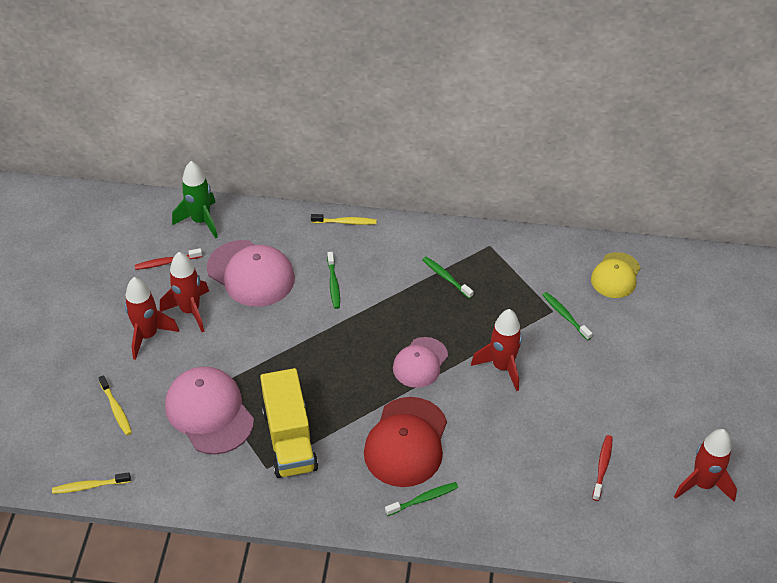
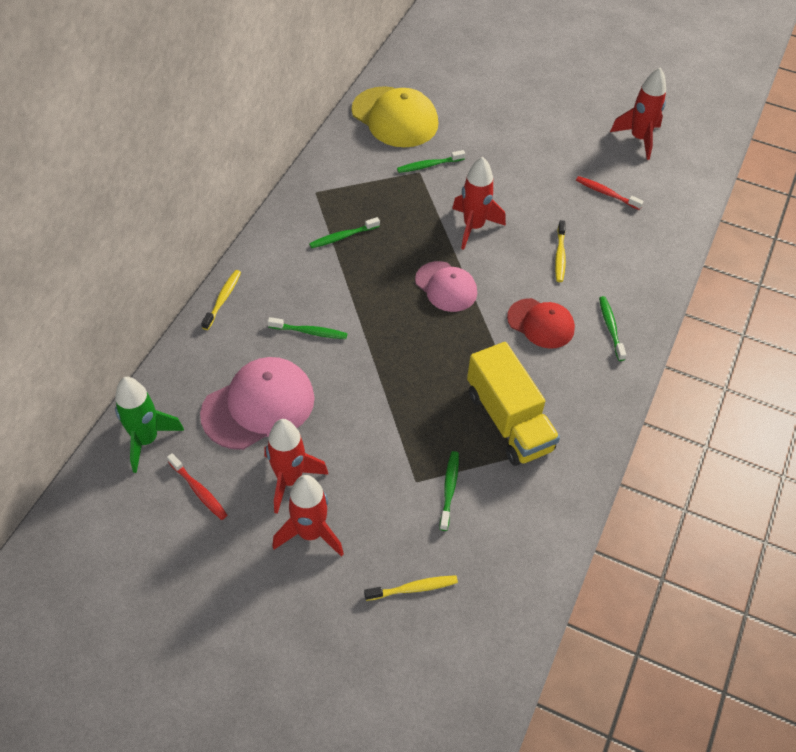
camera: 75 degrees left, 5 degrees up
yellow toothbrush [52,472,131,494] -> yellow toothbrush moved to [555,220,566,282]
red toothbrush [135,248,202,270] -> red toothbrush turned 45 degrees counterclockwise [167,453,227,520]
pink cap [165,367,254,455] -> green toothbrush [439,451,459,531]
yellow truck [260,368,318,478] -> yellow truck turned 60 degrees clockwise [467,342,560,466]
red cap [364,397,447,487] -> red cap [507,298,575,349], size x0.64
yellow cap [591,252,641,298] -> yellow cap [351,86,438,147], size x1.57

